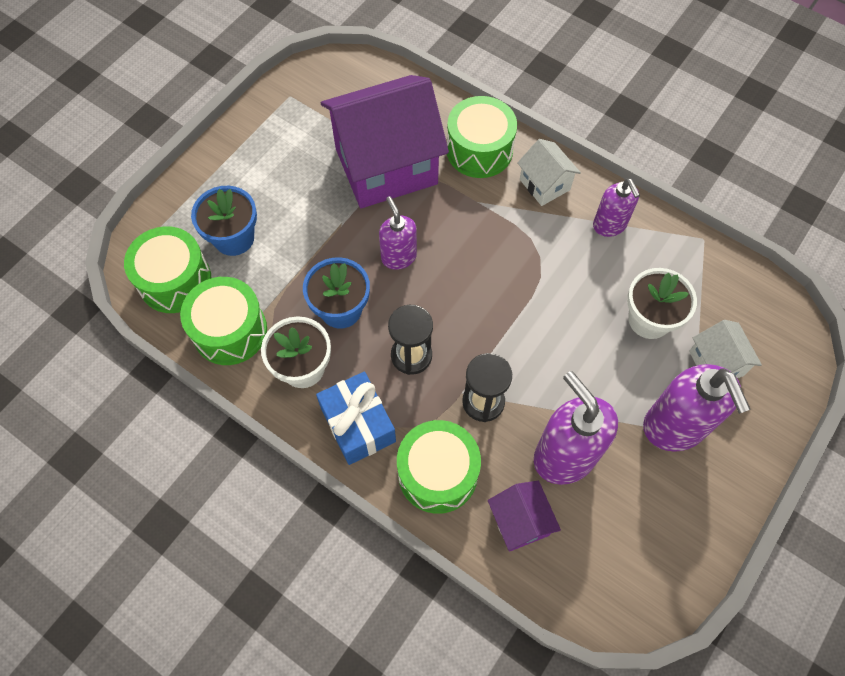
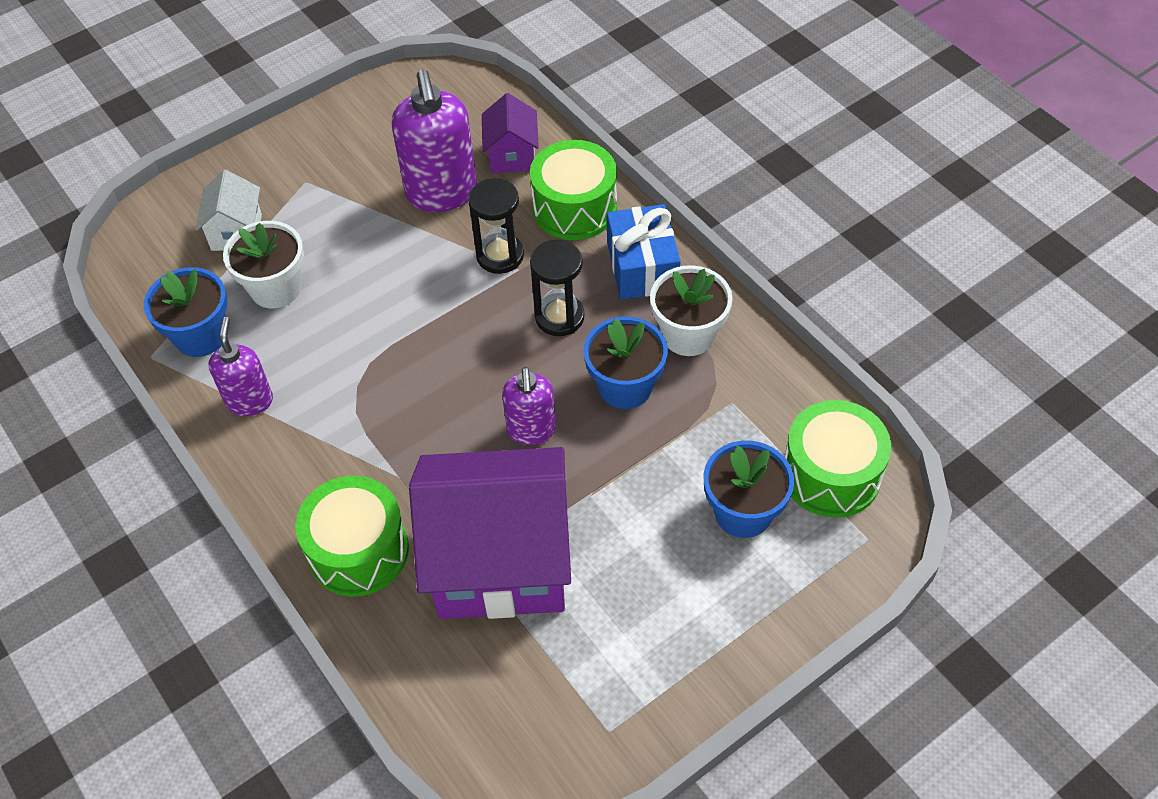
camera: 160 degrees left, 10 degrees down
green drum [180,277,267,365] -> none
white house [517,139,581,206] -> none
purple soap dispenser [643,364,751,452] -> none
none -> blue flower pot [144,267,228,357]

